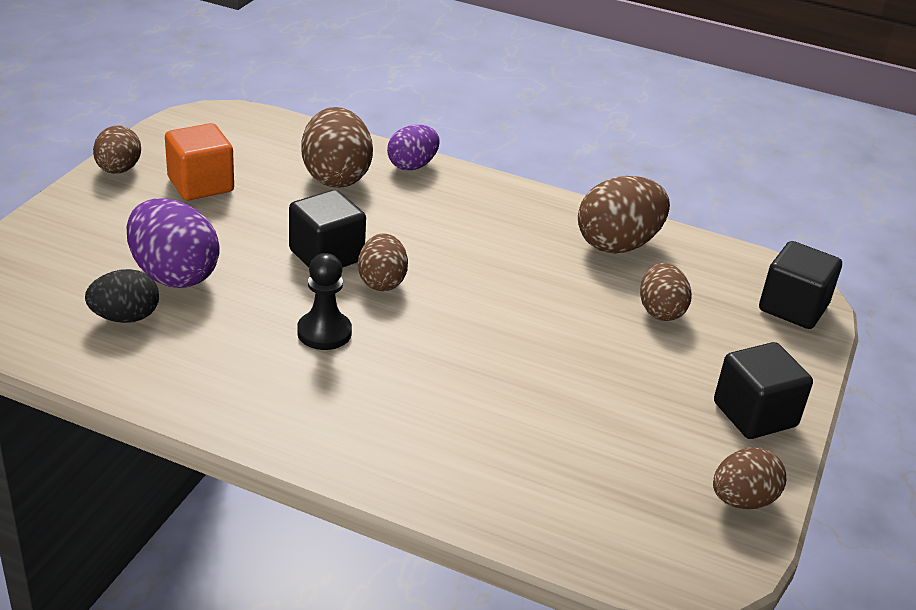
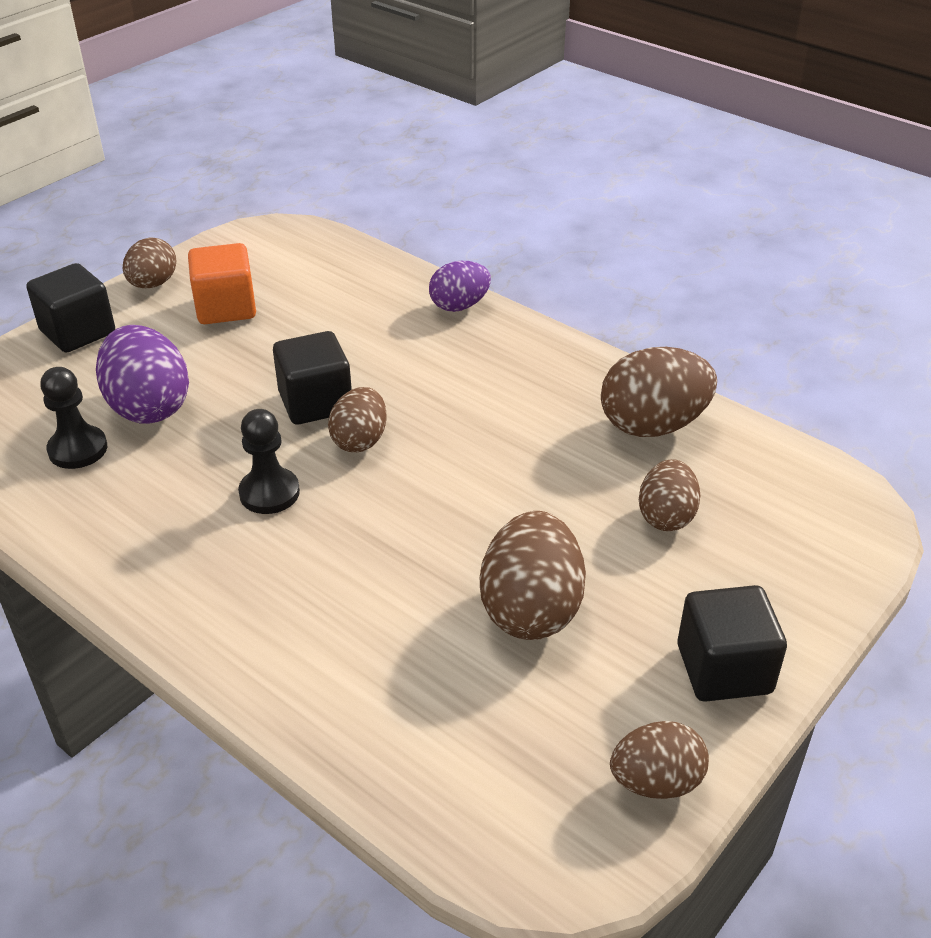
camera: 20 degrees right, 5 degrees up
black egg [85,269,159,323] -> black pawn [40,367,107,469]
brown egg [301,107,373,188] -> brown egg moved to [480,511,586,640]
black cube [759,241,842,329] -> black cube moved to [26,263,115,353]

